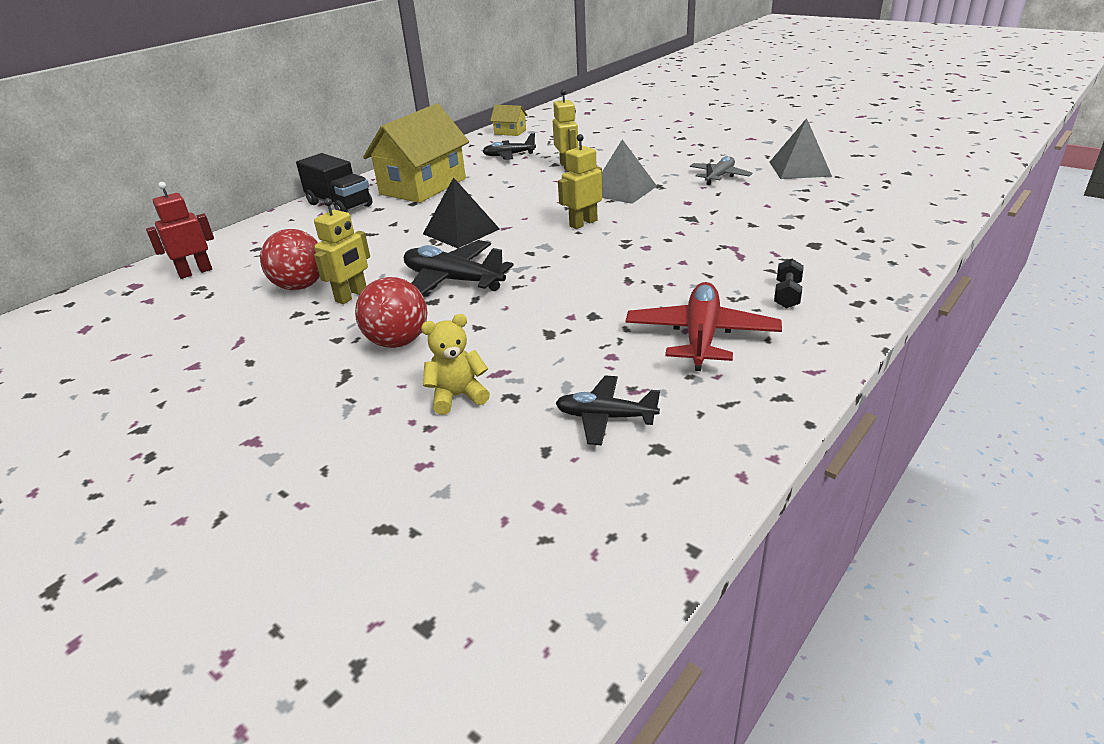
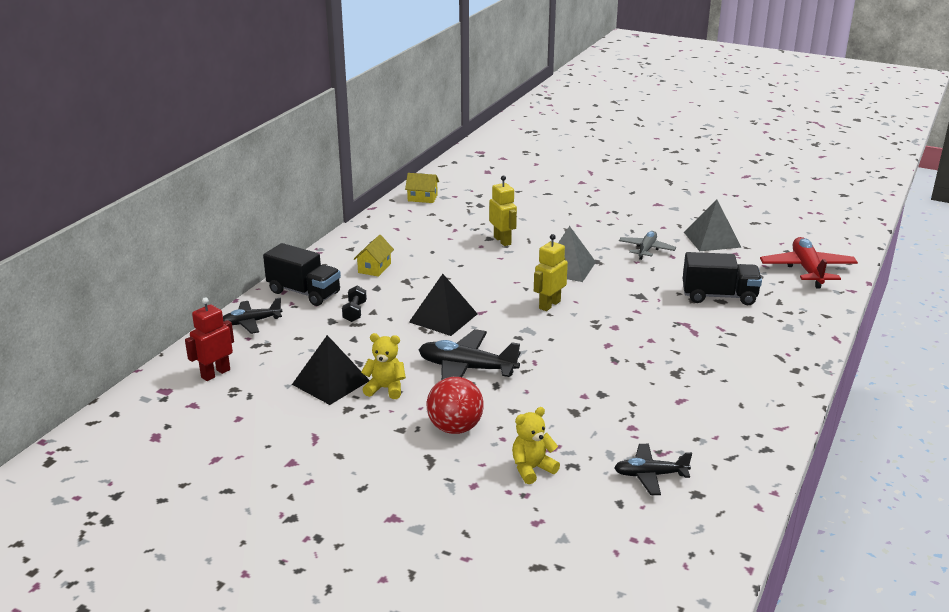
camera: 15 degrees left, 5 degrees down
red ball [260,229,320,290] -> black pyramid [292,335,370,405]
yellow robot [314,198,370,304] -> yellow teddy bear [361,333,406,399]
yellow house [363,104,469,203] -> yellow house [354,235,394,277], size x0.44
black plane [482,133,536,160] -> black plane moved to [223,298,282,334]
red plane [626,282,782,371] -> red plane moved to [760,237,858,288]
black dumbbell [774,259,804,309] -> black dumbbell moved to [342,286,367,322]
none -> black truck [683,252,762,305]

